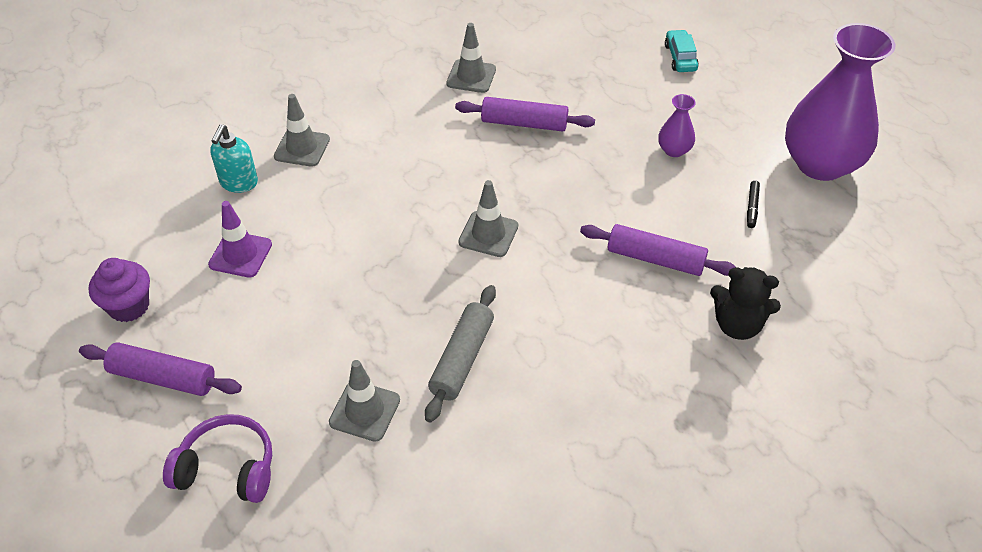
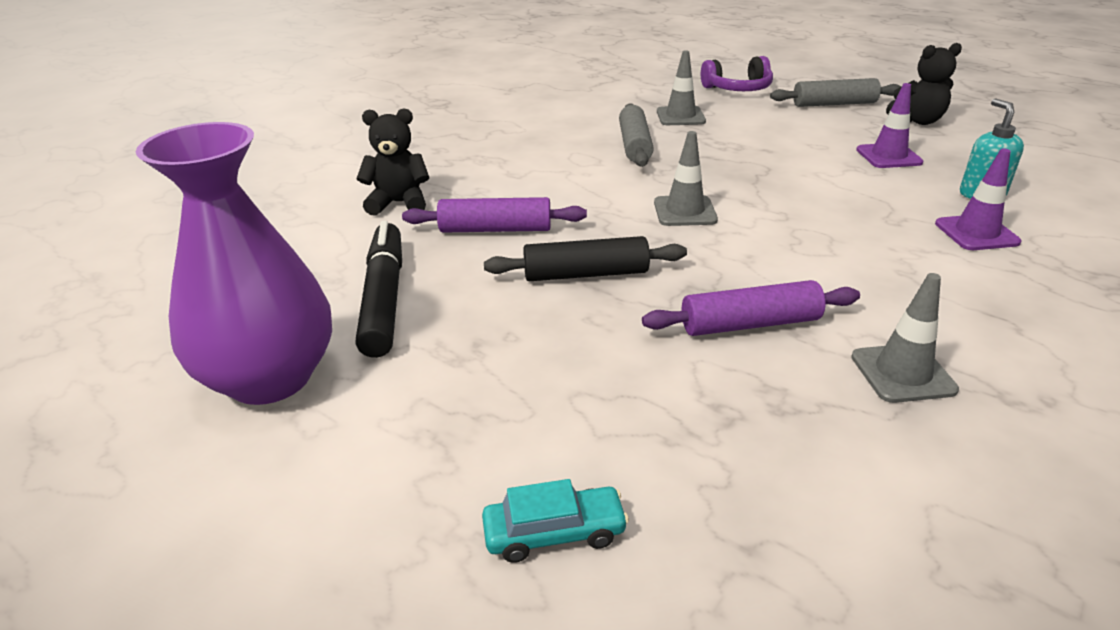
camera: 160 degrees right, 15 degrees down
purple rolling pin [79,342,242,396] -> grey rolling pin [770,78,901,107]
purple cupcake [89,258,150,322] -> black teddy bear [886,43,962,125]
grey traffic cone [274,94,330,167] -> purple traffic cone [935,148,1021,250]
purple vase [658,94,696,157] -> none
turquoise car [665,30,699,72] -> turquoise car turned 75 degrees counterclockwise [482,479,629,563]
black marker [747,181,760,228] -> black marker [356,221,402,358], size x2.46
none -> black rolling pin [484,236,687,281]

